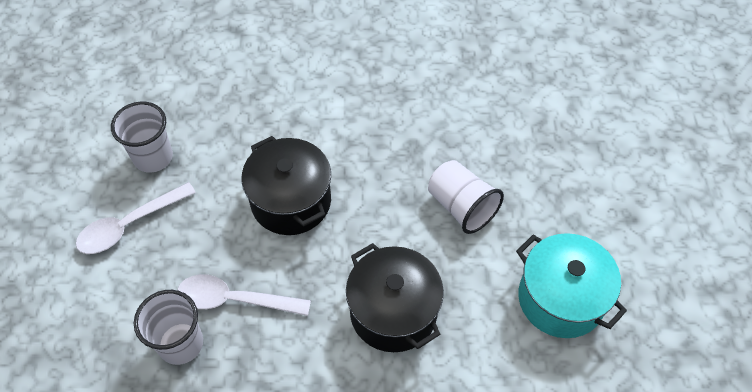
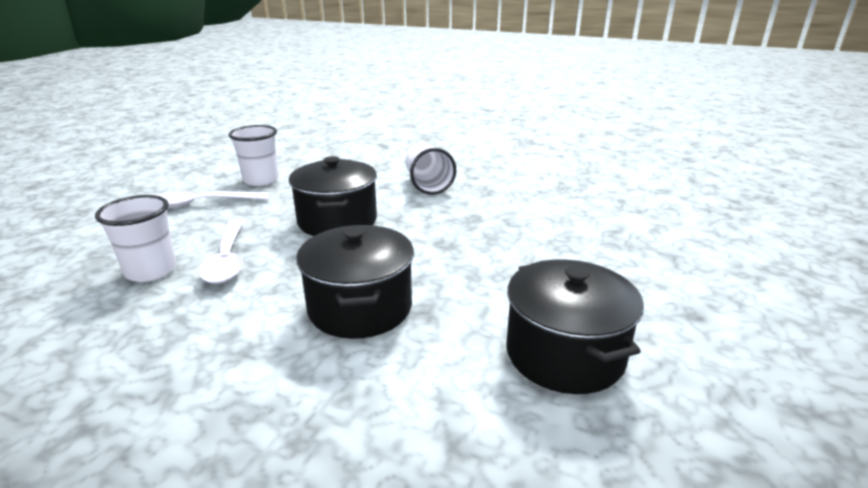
camera: 25 degrees right, 30 degrees down
white spoon [178,274,311,316] -> white spoon turned 135 degrees counterclockwise [199,219,244,284]
white cup [428,160,504,234] -> white cup moved to [405,143,456,195]
turquoise pot [516,233,627,338] -> black pot [506,259,644,394]

